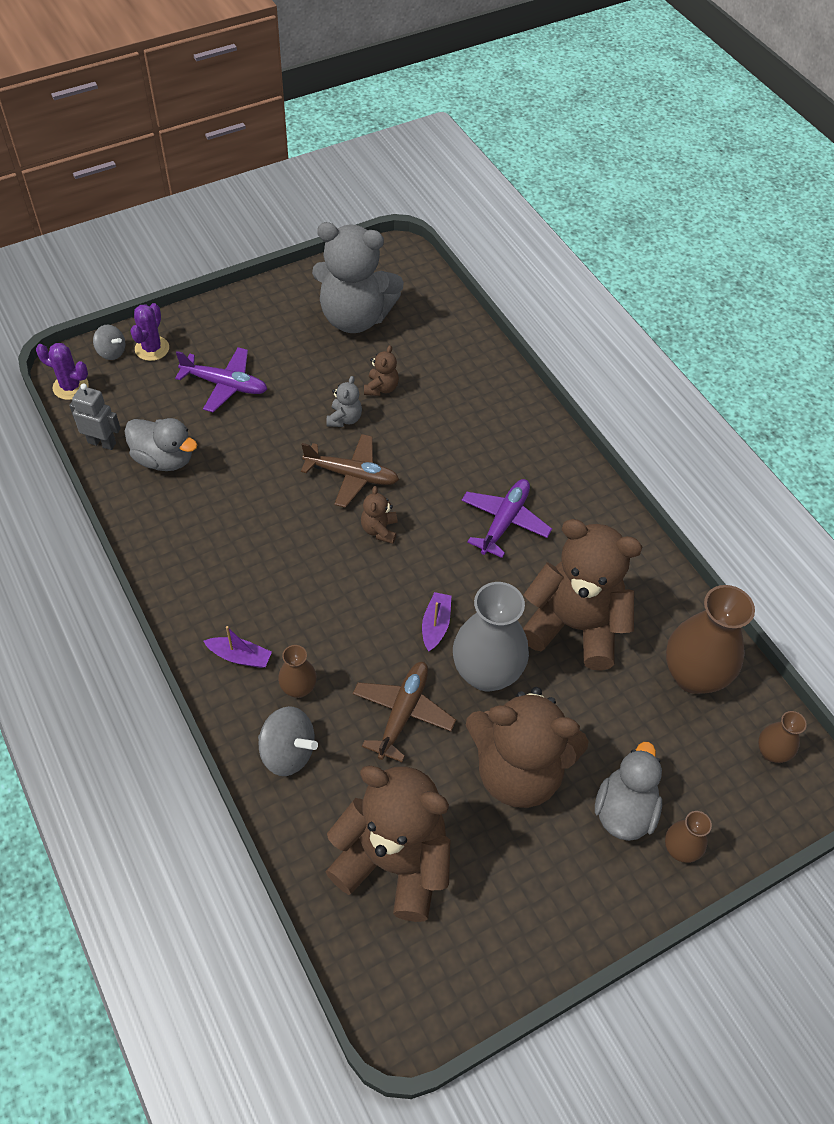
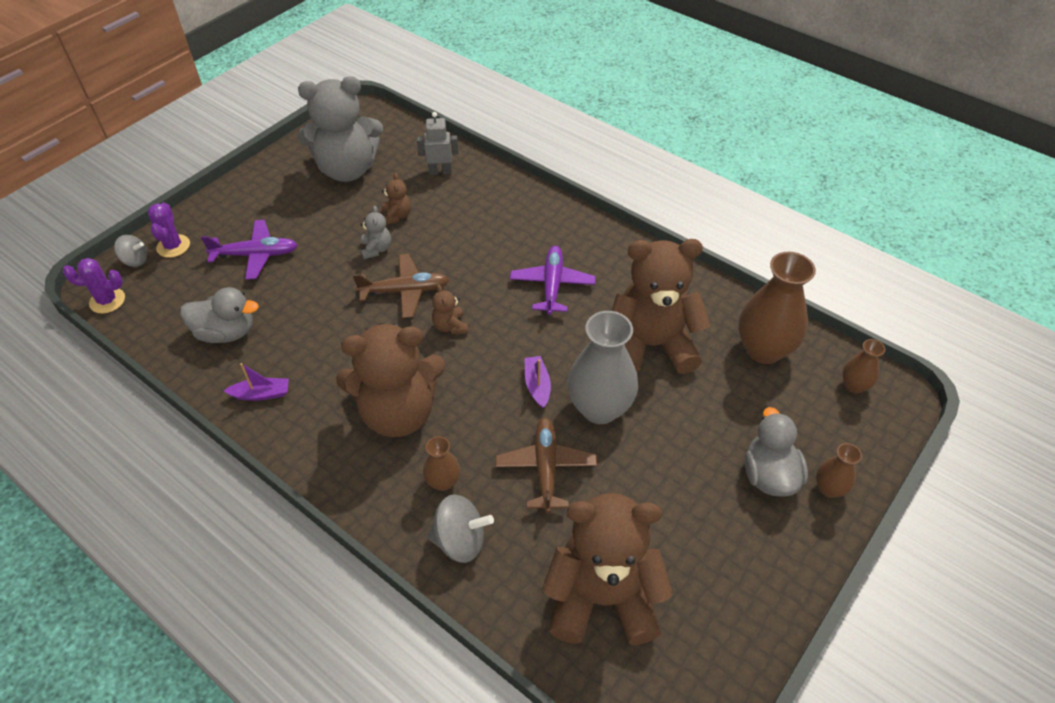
camera: 20 degrees left, 5 degrees down
grey robot [69,383,121,450] -> grey robot moved to [417,112,459,175]
purple boat [204,626,272,668] -> purple boat moved to [224,363,289,401]
brown teddy bear [465,687,589,808] -> brown teddy bear moved to [336,323,445,437]

